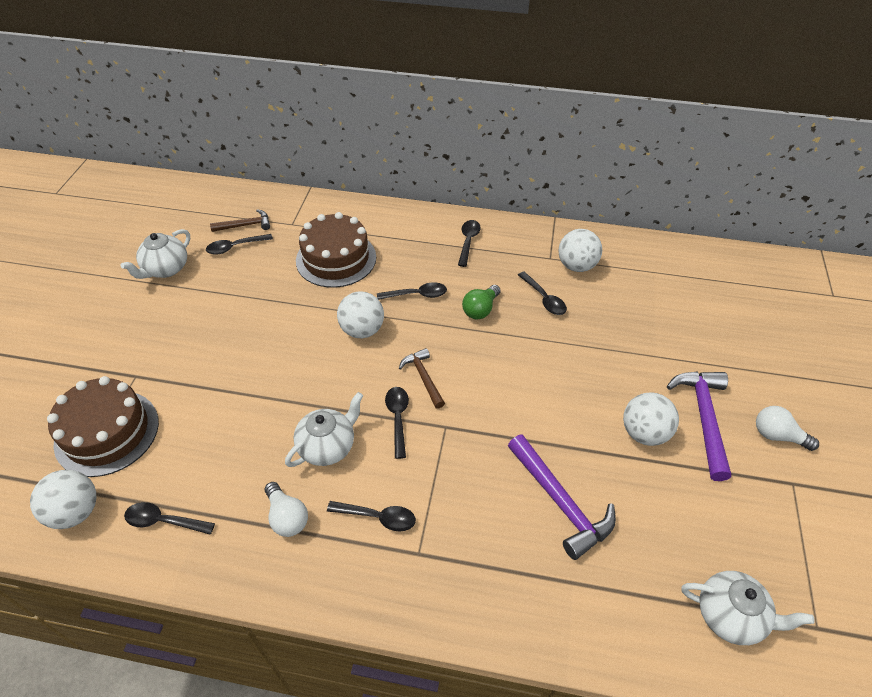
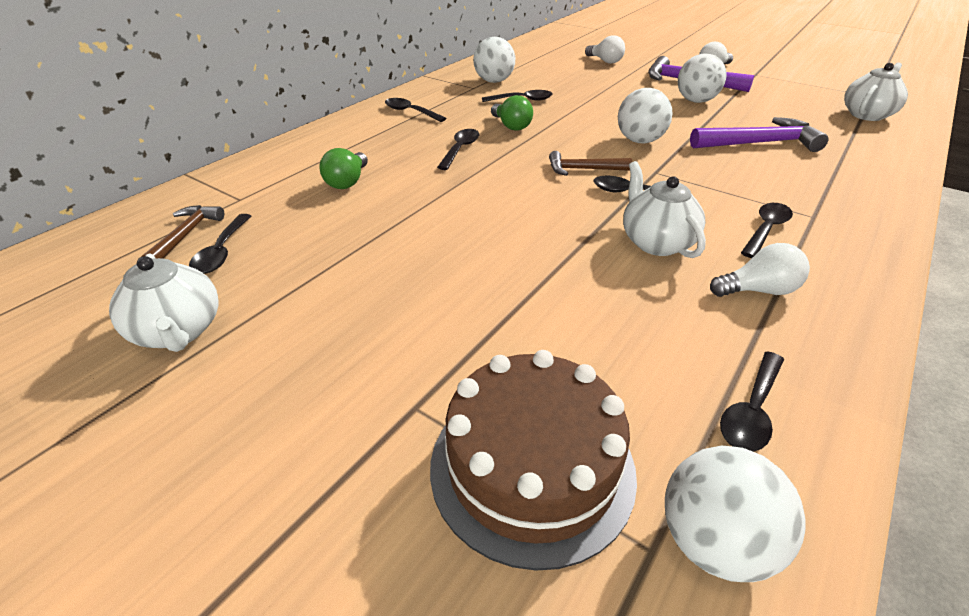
camera: 65 degrees left, 10 degrees down
brown cake [296,212,376,288] -> green light bulb [319,148,368,189]
white ball [337,291,384,338] -> white ball moved to [618,88,673,143]
none -> white light bulb [585,35,625,64]

